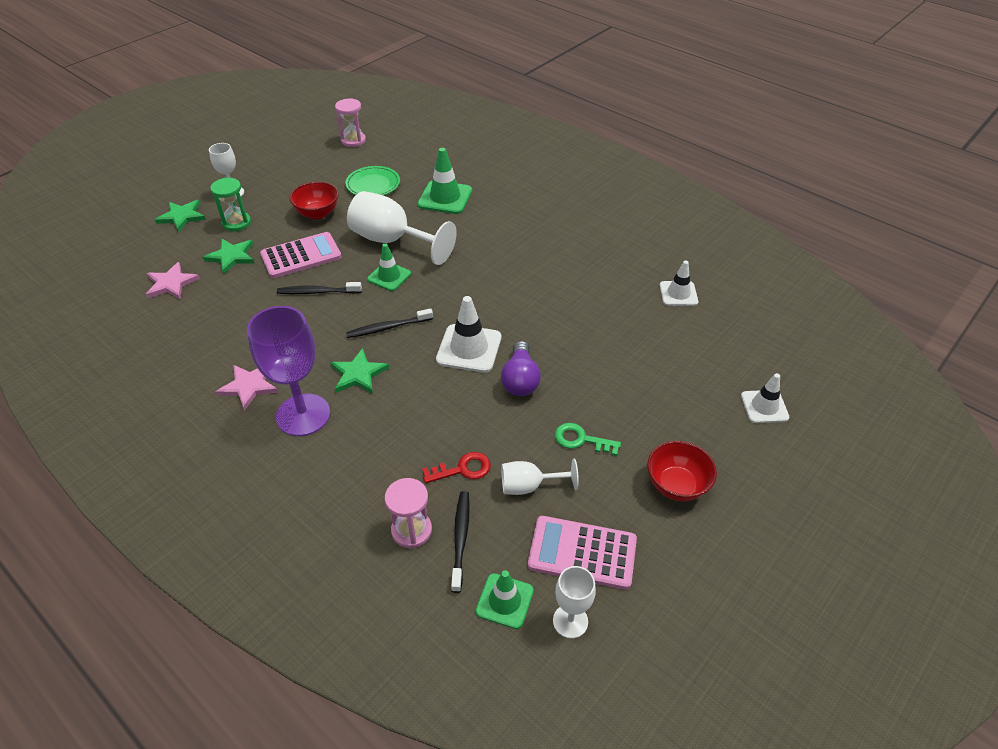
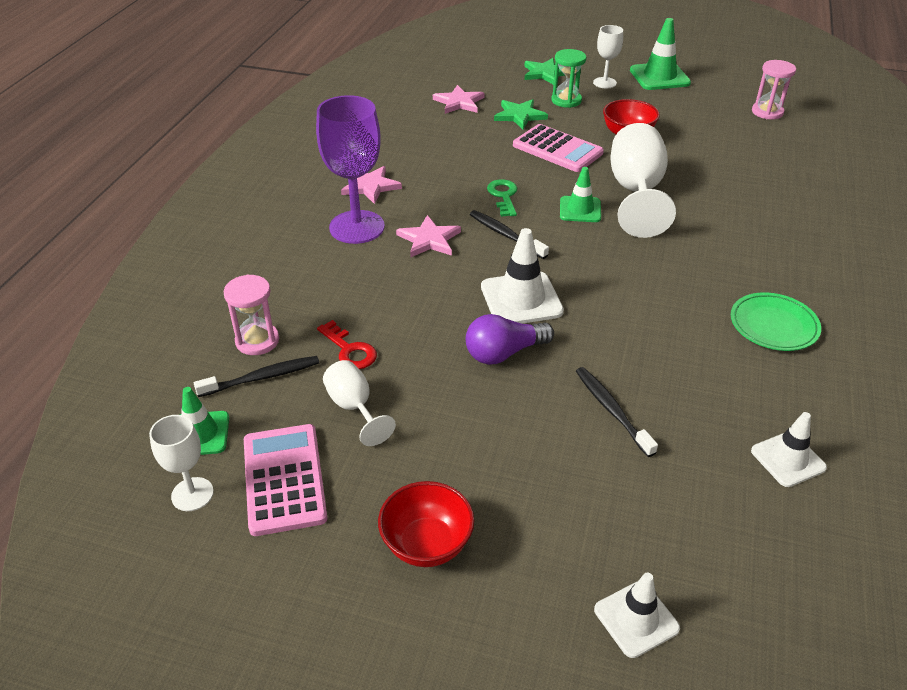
camera: 65 degrees right, 5 degrees down
black toothbrush [277,282,362,294] -> black toothbrush moved to [576,367,658,457]
green star [330,348,389,394] -> pink star [396,215,461,257]
green plate [345,166,400,196] -> green plate moved to [731,293,821,351]
green traffic cone [417,148,472,214] -> green traffic cone moved to [630,18,691,90]
green key [555,423,621,456] -> green key moved to [487,179,517,217]

